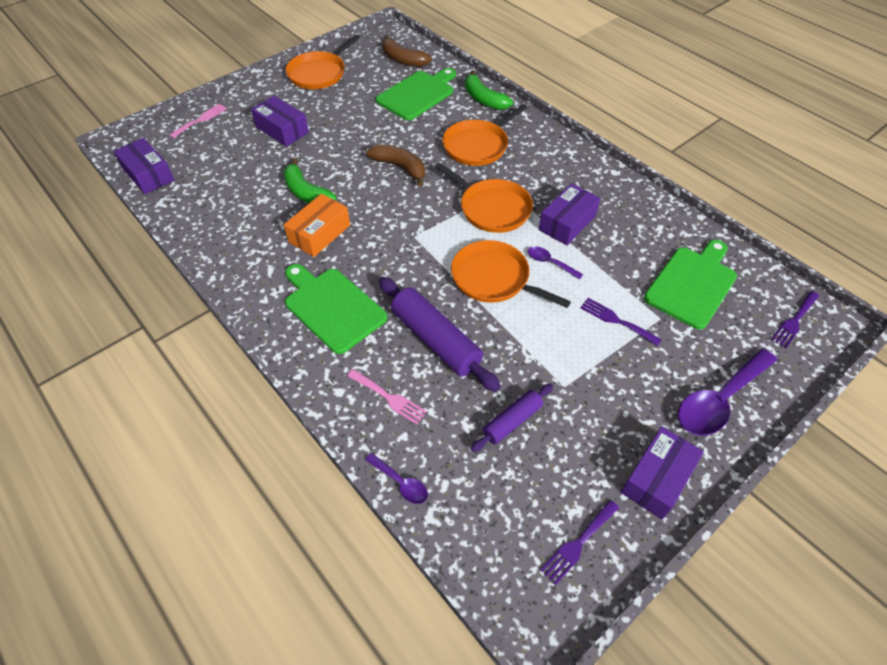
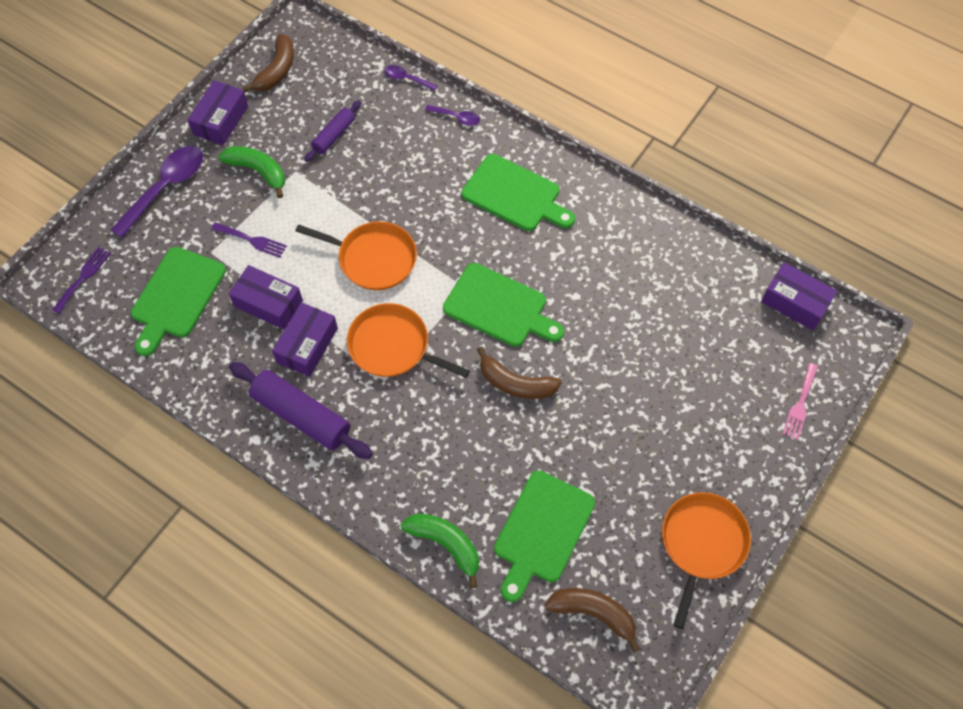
camera: 165 degrees right, 10 degrees up
purple box [251,96,309,147] -> purple box moved to [229,265,303,329]
green banana [284,158,337,203] -> green banana moved to [218,146,285,198]
orange box [284,194,350,257] -> none
pink fork [347,369,427,425] -> none
purple rolling pin [378,277,501,392] -> purple rolling pin moved to [229,362,373,459]
orange pan [442,104,527,166] -> none
purple spoon [528,246,583,280] -> purple spoon moved to [425,105,480,125]
purple fork [540,500,619,585] -> brown banana [242,34,294,92]
none -> green cutting board [443,263,564,347]

